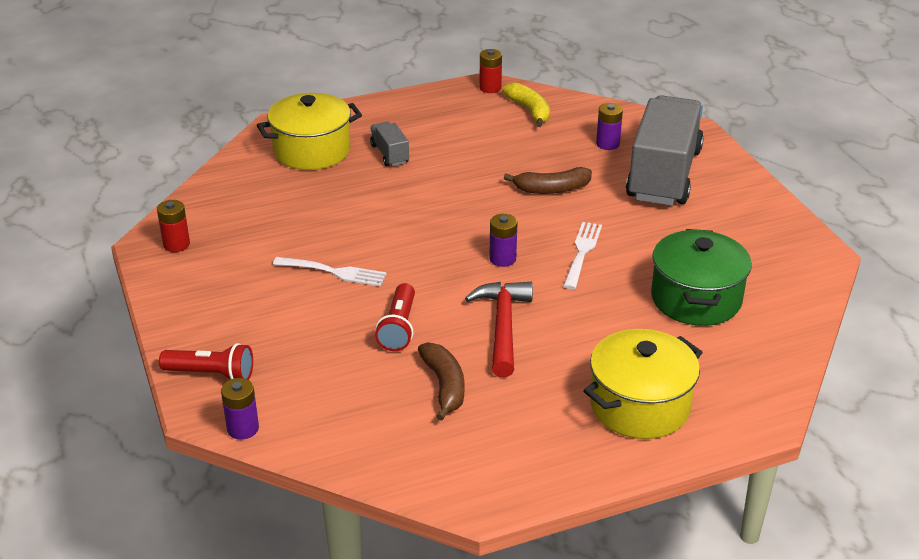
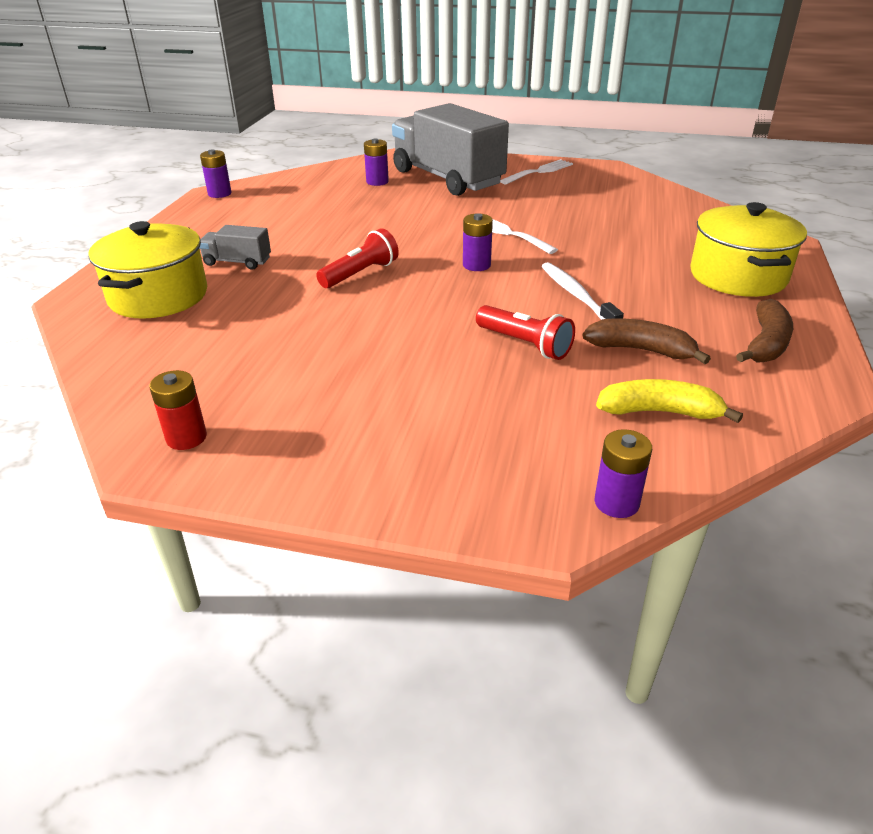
camera: 55 degrees left, 0 degrees up
red flashlight [159,343,253,380] -> red flashlight moved to [316,228,399,288]
white fork [273,257,387,286] -> white fork moved to [500,159,573,184]
red hammer [465,282,533,378] -> white toothbrush [542,262,624,320]
red battery [479,49,502,93] -> purple battery [200,149,231,198]
yellow banana [502,82,550,127] -> yellow banana moved to [596,379,743,423]
brown banana [504,167,592,194] -> brown banana moved to [736,299,793,362]
green pot [651,229,752,326] -> none

